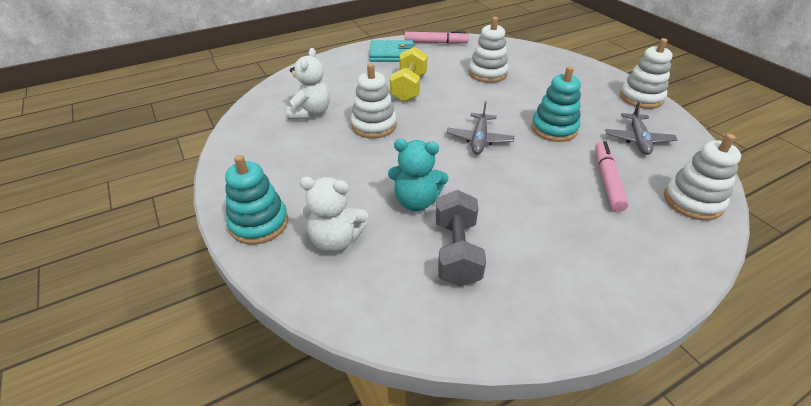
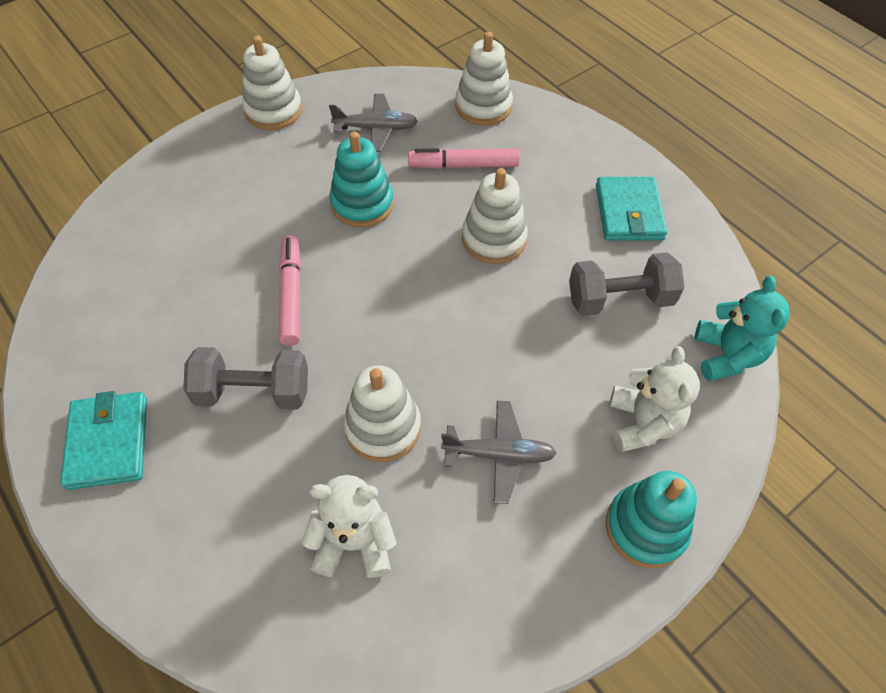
camera: 100 degrees left, 15 degrees up
turquoise teddy bear [388,139,448,211] -> turquoise teddy bear moved to [695,276,790,381]
yellow dumbbell [390,47,428,102] -> grey dumbbell [183,347,308,410]
pink marker [404,31,469,44] -> pink marker moved to [279,236,301,346]
grey plane [446,101,514,154] -> grey plane moved to [441,401,557,504]
white stacking toy [469,17,509,83] -> white stacking toy moved to [462,168,528,264]
none -> turquoise wallet [596,177,667,241]

